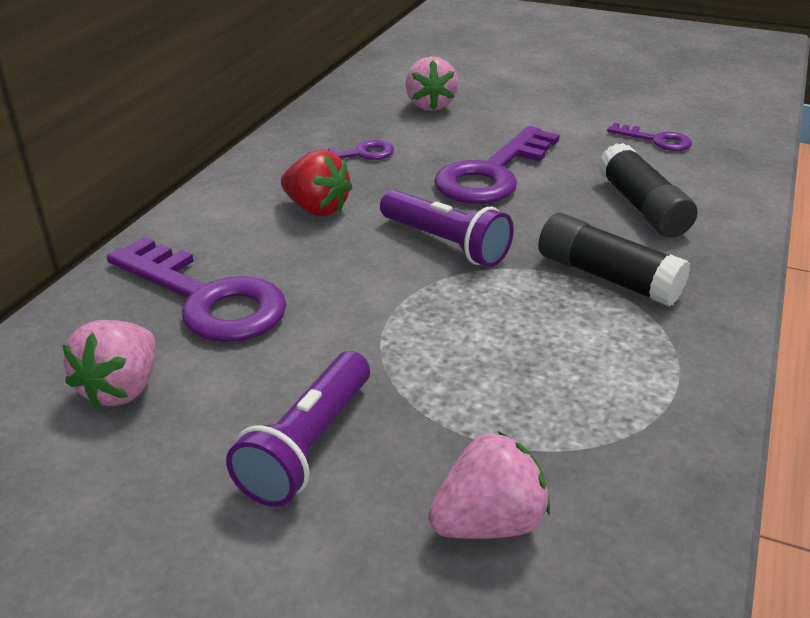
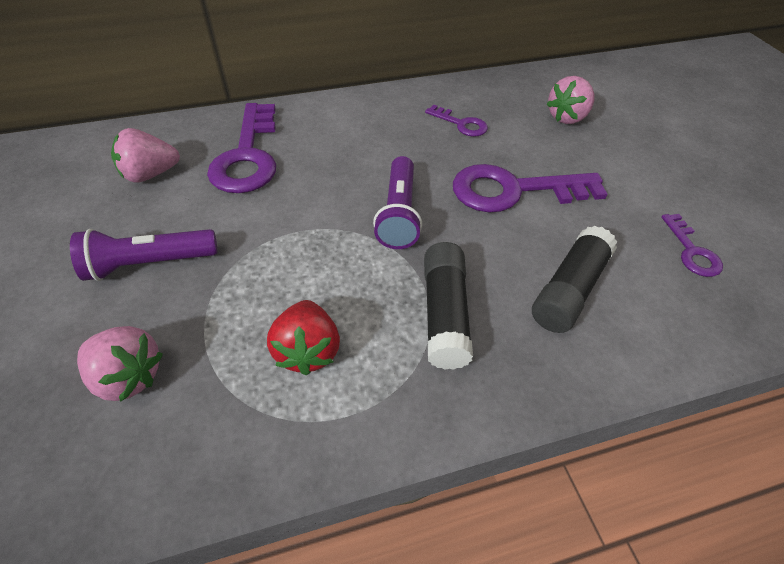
camera: 50 degrees right, 15 degrees up
red strawberry [281,150,353,216] -> red strawberry moved to [267,300,340,376]

